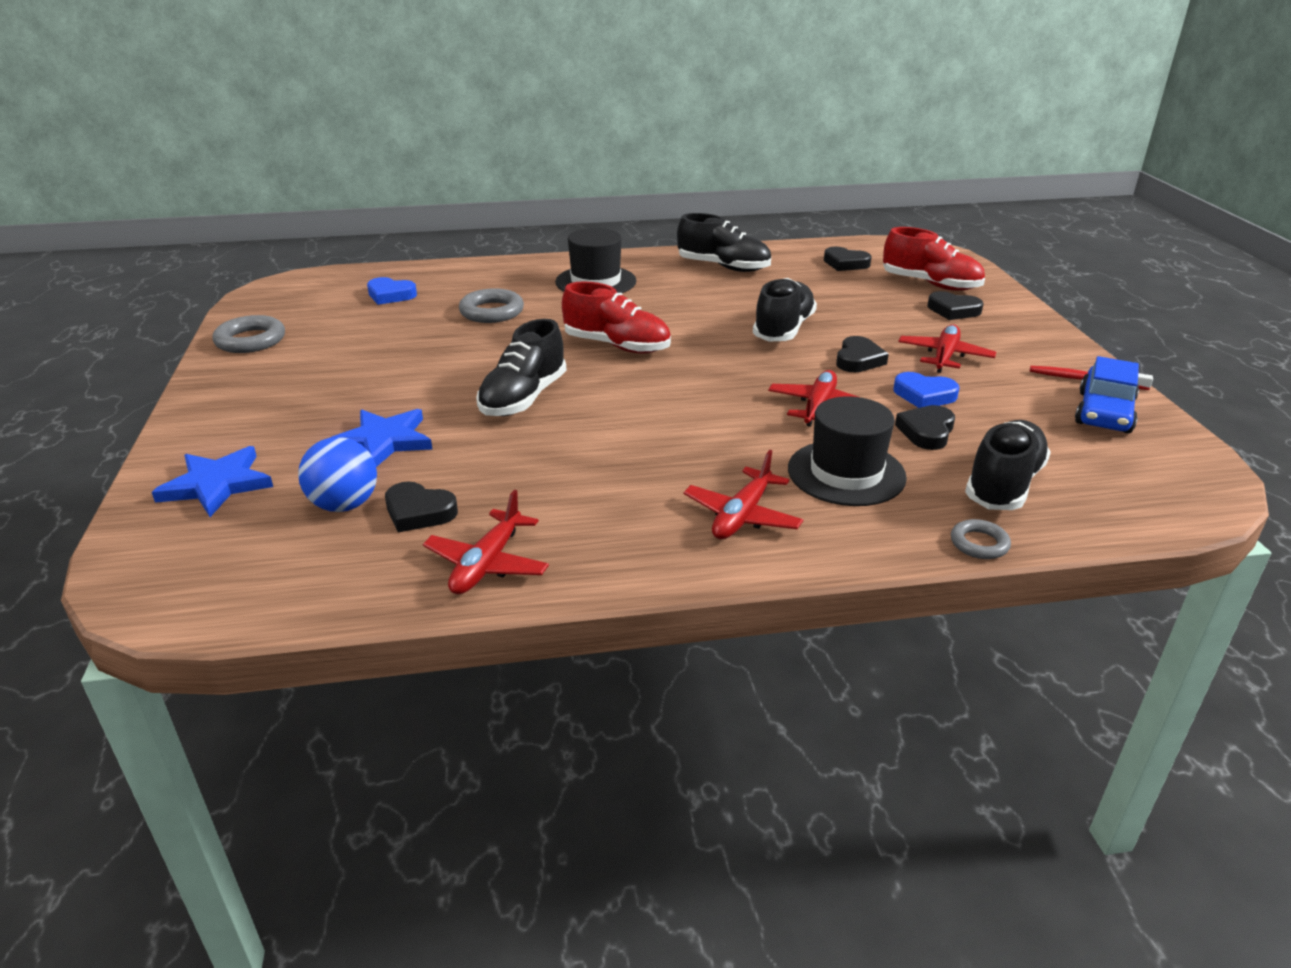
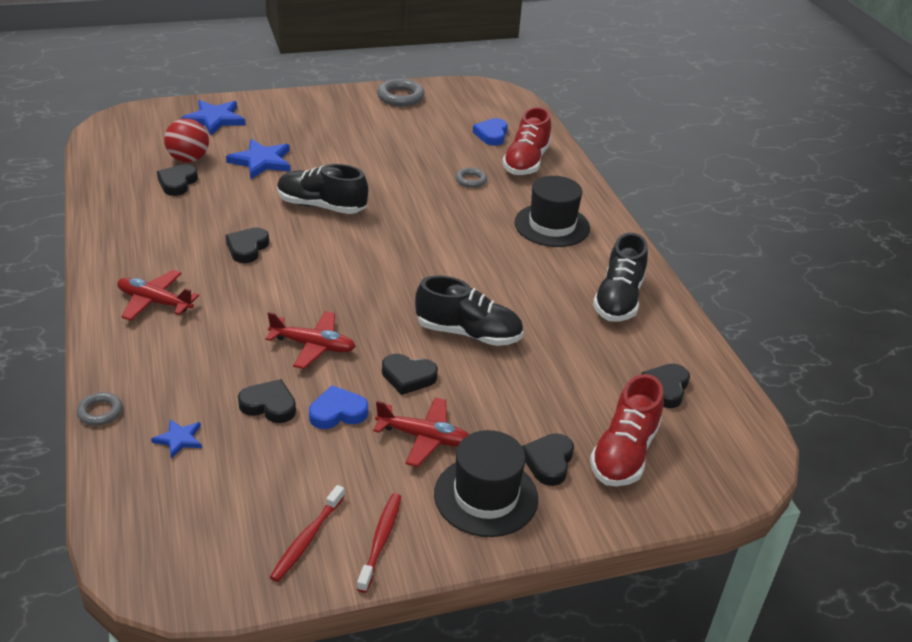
camera: 80 degrees right, 5 degrees up
blue ball [298,437,377,512] -> red ball [164,118,209,163]
red plane [423,489,549,595] -> none
grey ring [459,288,524,323] -> grey ring [456,168,487,188], size x0.60
red shoe [562,281,671,354] -> red shoe moved to [502,107,551,175]
black hat [788,396,907,506] -> black hat moved to [434,430,538,537]
blue heart [893,372,960,408] -> blue heart turned 60 degrees clockwise [309,385,368,429]
black shoe [965,420,1051,510] -> blue star [151,419,202,459]
blue car [1075,356,1139,433] -> red toothbrush [270,485,345,582]
none -> black heart [226,227,269,263]

